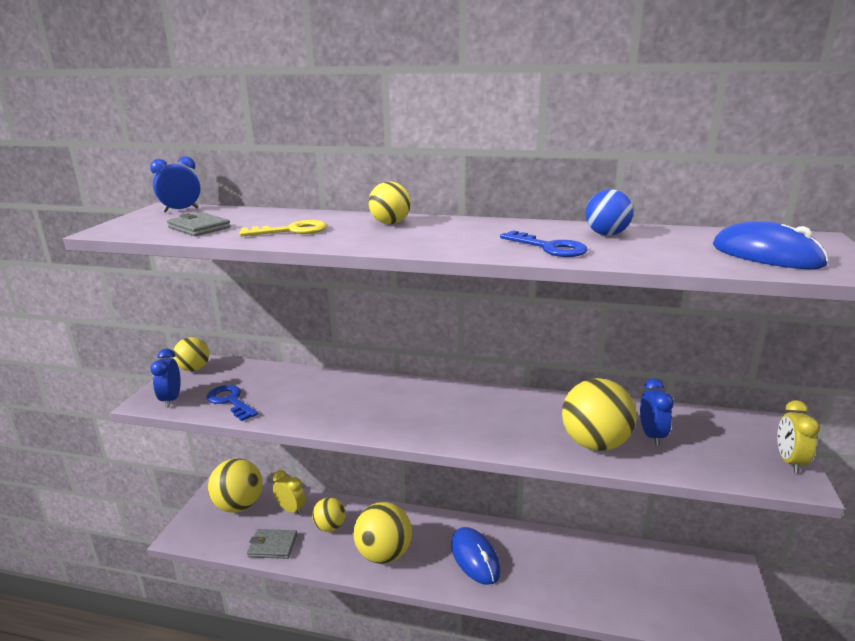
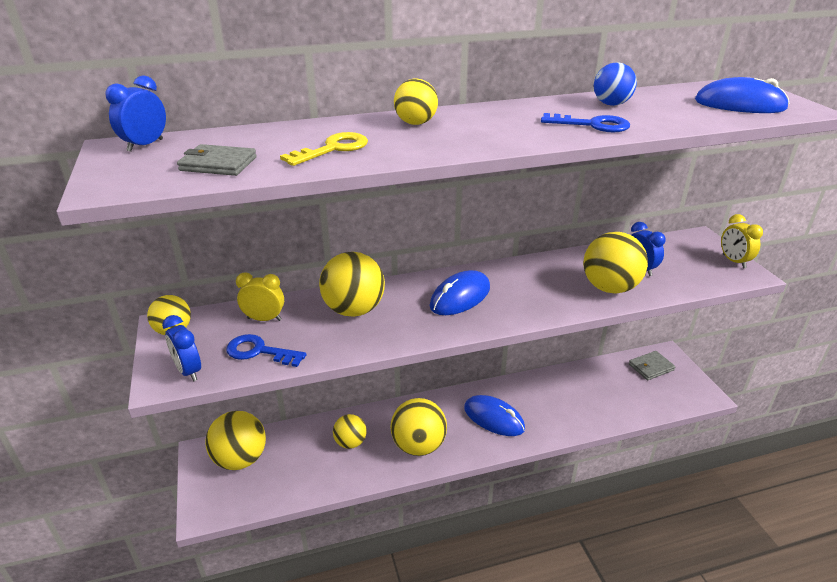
camera: 30 degrees left, 10 degrees up
grey wallet [247,529,297,559] -> grey wallet moved to [629,351,676,380]
yellow clock [273,470,306,515] -> yellow clock moved to [236,272,284,321]
none -> yellow ball [319,252,385,317]
none -> blue mouse [429,270,490,315]

